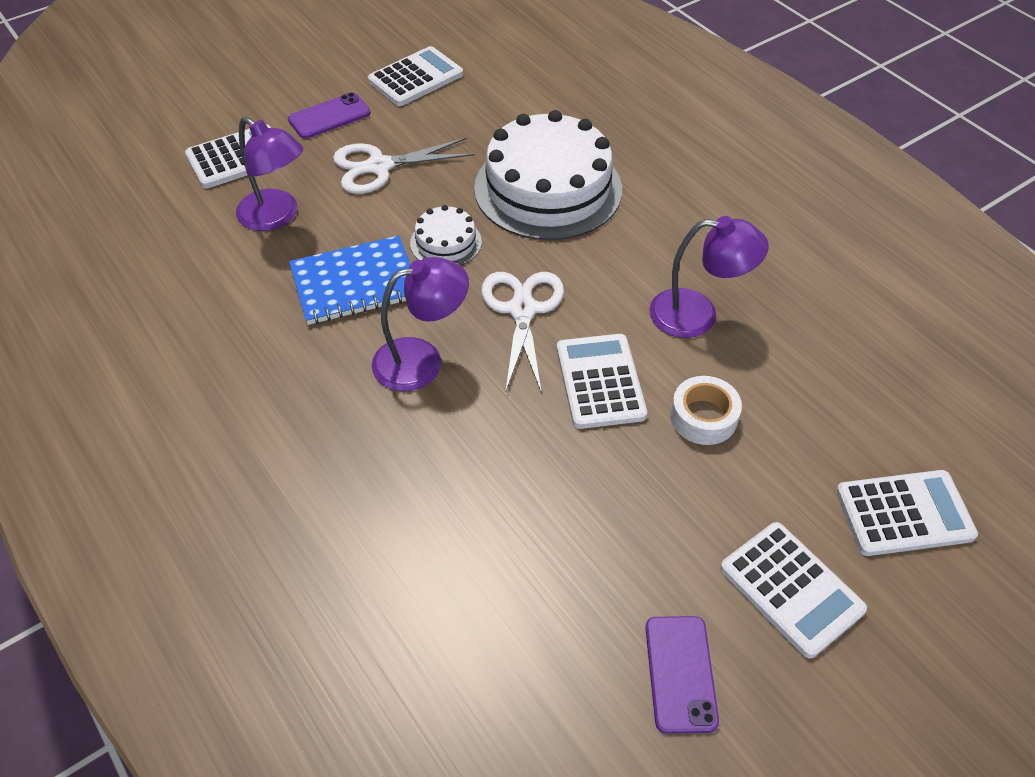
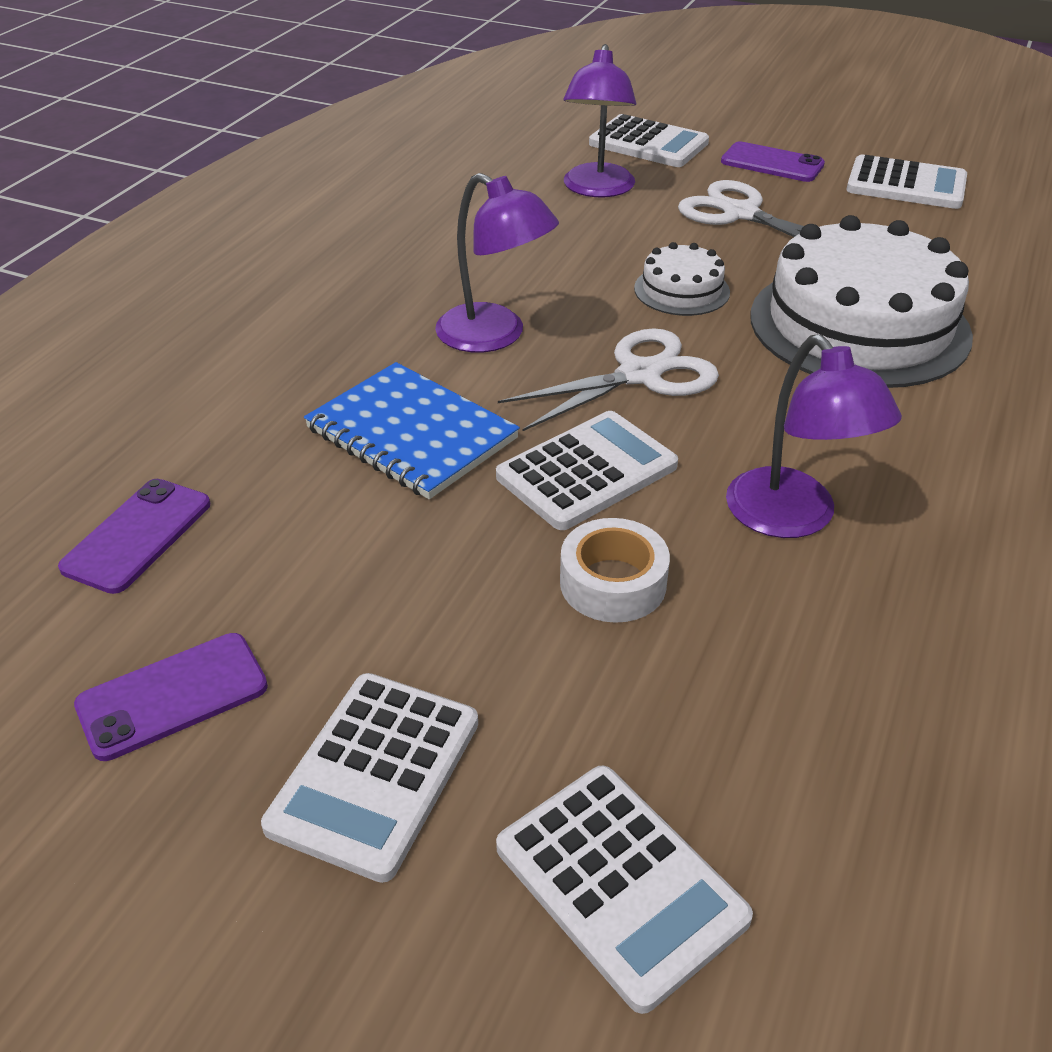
camera: 60 degrees right, 10 degrees down
blue notebook [289,235,410,325] -> blue notebook moved to [304,362,520,499]
none -> purple phone [58,479,210,594]

